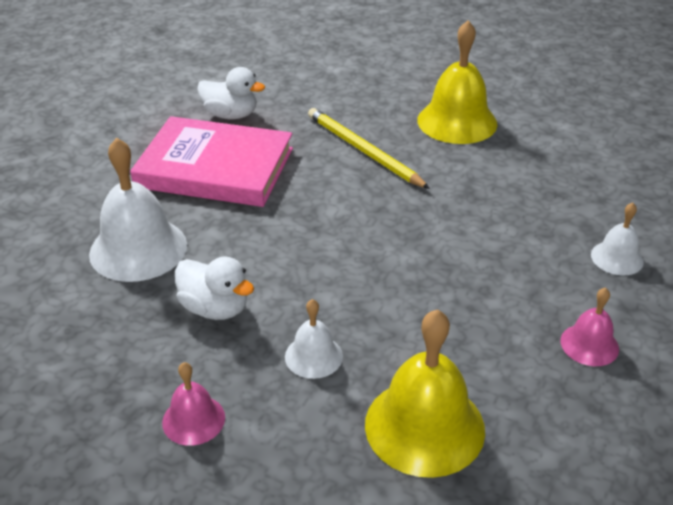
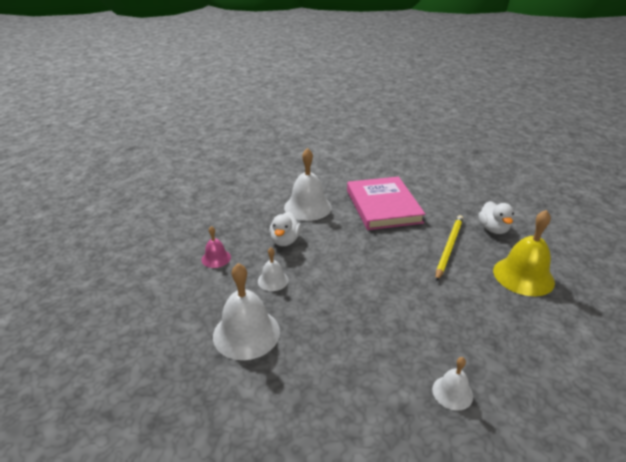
camera: 65 degrees right, 5 degrees down
white duck [197,67,265,119] -> white duck moved to [478,201,514,234]
yellow bell [365,309,485,478] -> white bell [213,263,280,360]
pink bell [561,287,619,366] -> none

